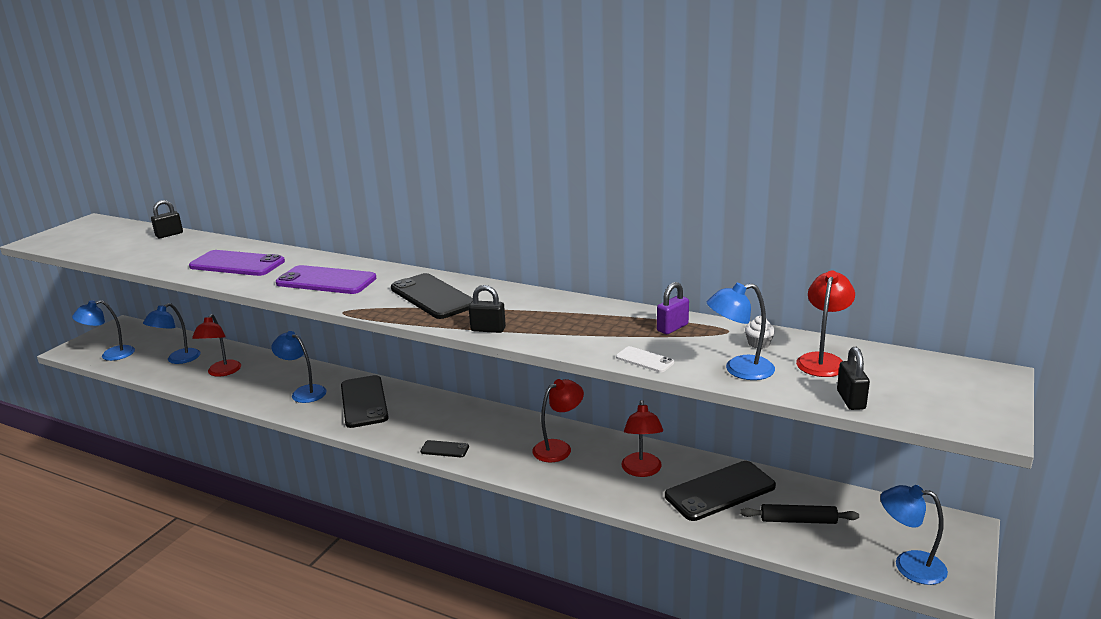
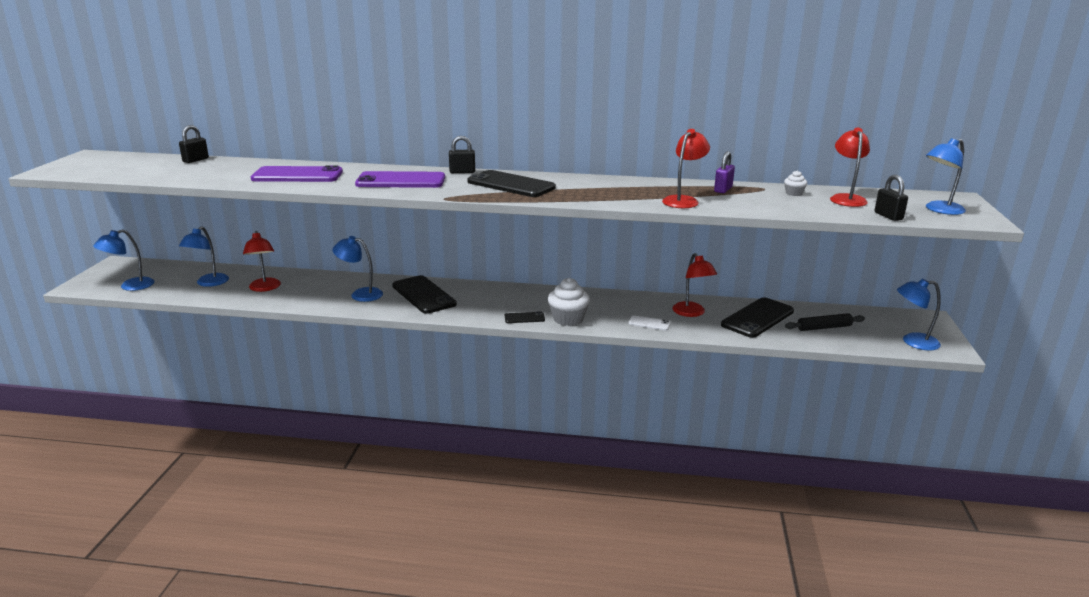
camera: 20 degrees left, 0 degrees up
black padlock [469,285,506,333] -> black padlock moved to [449,136,475,173]
red lamp [532,379,584,463] -> red lamp moved to [662,129,710,208]
white phone [616,346,674,372] -> white phone moved to [629,315,671,331]
blue lamp [707,283,775,380] -> blue lamp moved to [926,138,966,215]
none -> white cupcake [548,278,590,326]

